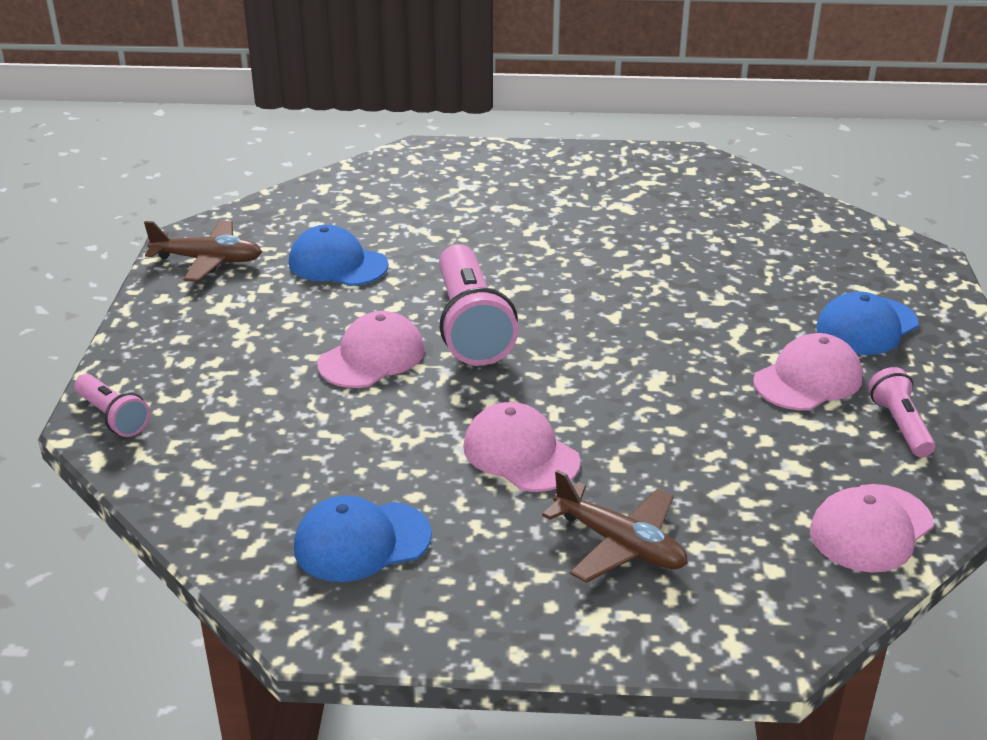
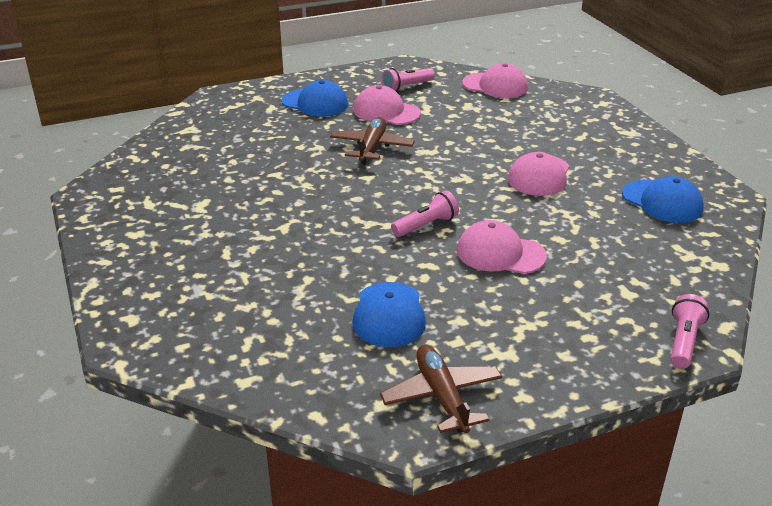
camera: 115 degrees left, 0 degrees up
pink flashlight [439,244,518,365] -> pink flashlight [391,190,459,237], size x0.53
brown plane [542,470,688,583] -> brown plane moved to [330,117,415,164]

